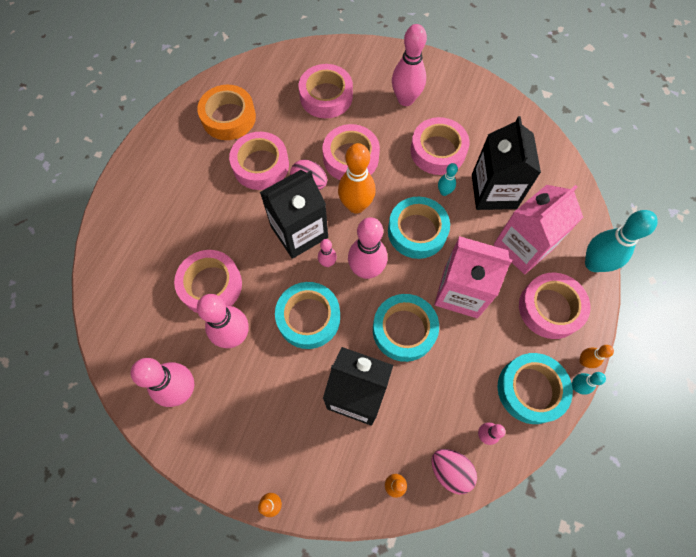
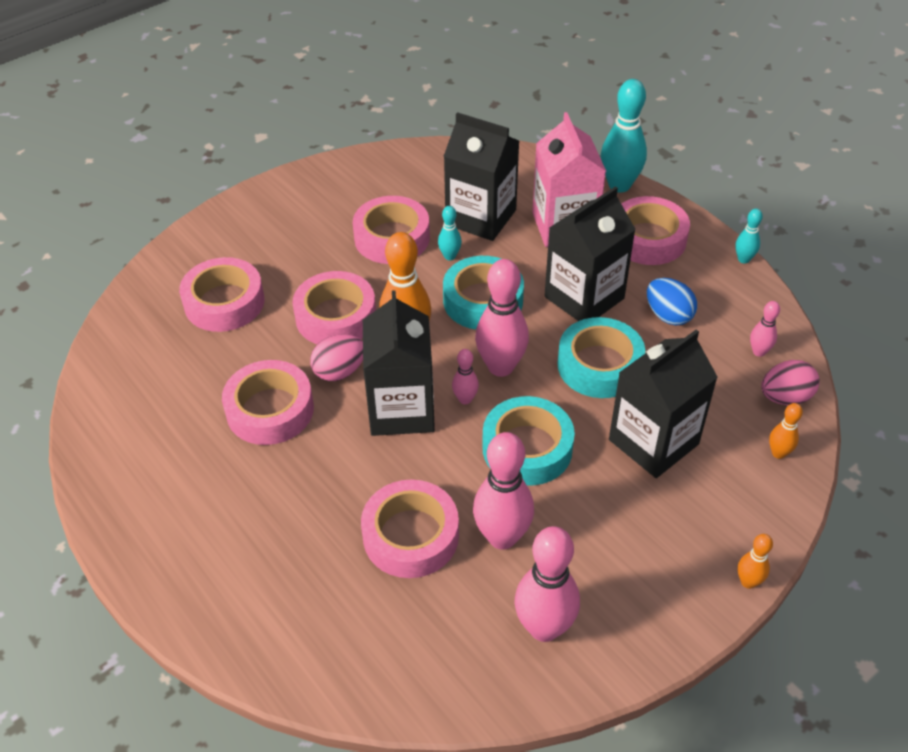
camera: 60 degrees left, 20 degrees down
orange tape [197,85,256,140] -> none
pink bowling pin [392,24,427,106] -> none
pink carton [434,236,512,318] -> black carton [544,187,636,321]
turquoise tape [498,353,573,424] -> none
orange bowling pin [579,345,614,368] -> none
none -> blue egg [647,278,697,325]

